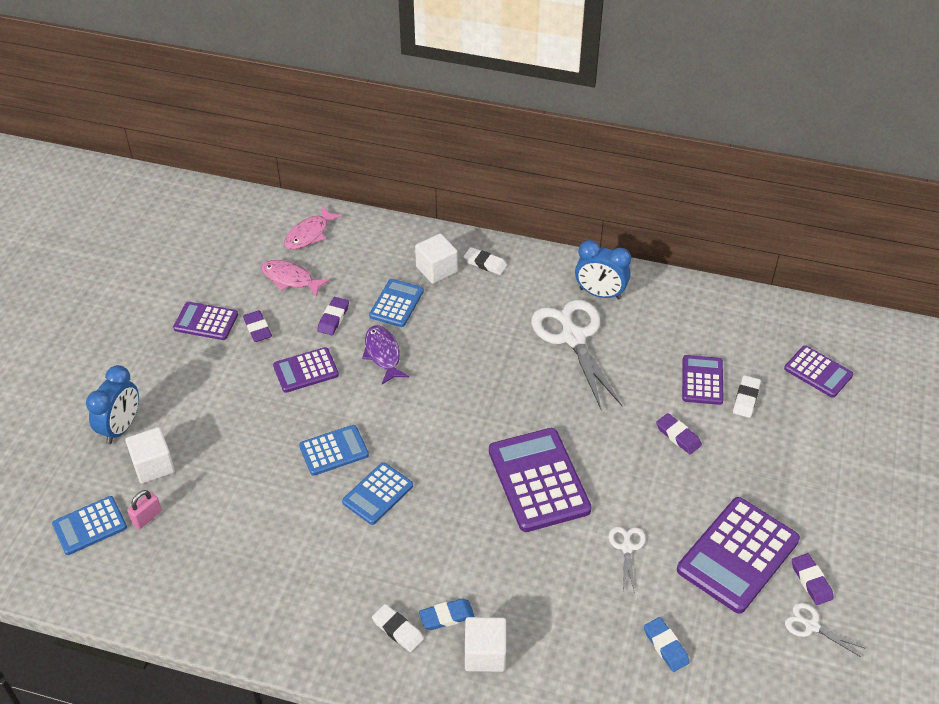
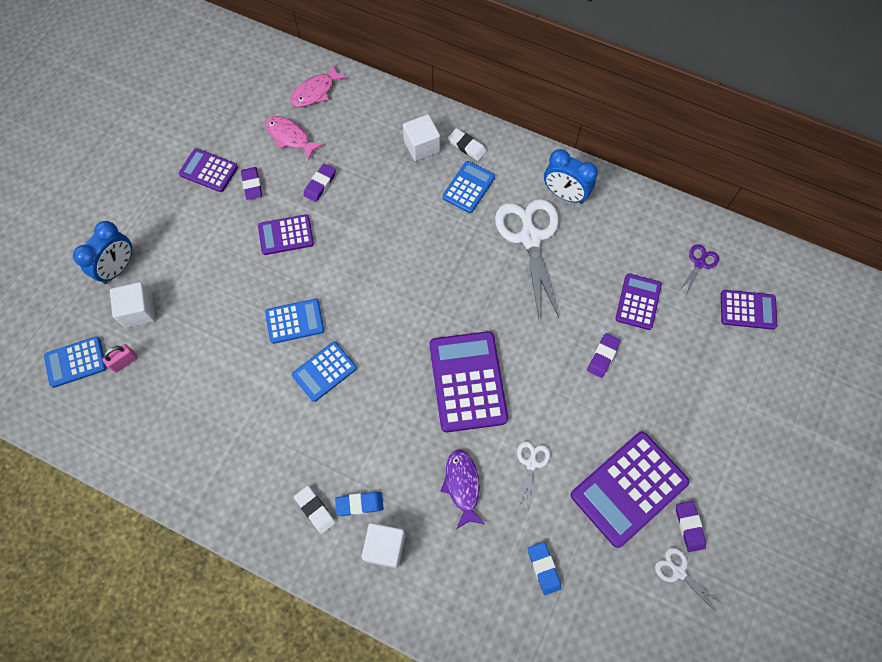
camera: 10 degrees right, 20 degrees up
purple fish [362,325,409,384] -> purple fish moved to [441,449,484,529]
blue calculator [369,279,424,327] -> blue calculator moved to [442,161,495,213]
purple eraser [656,413,702,454] -> purple eraser turned 60 degrees clockwise [587,333,620,378]
white eraser [733,375,761,418] -> none
purple calculator [784,345,853,398] -> purple calculator turned 45 degrees counterclockwise [721,290,777,330]
none -> purple scissors [678,244,719,296]

